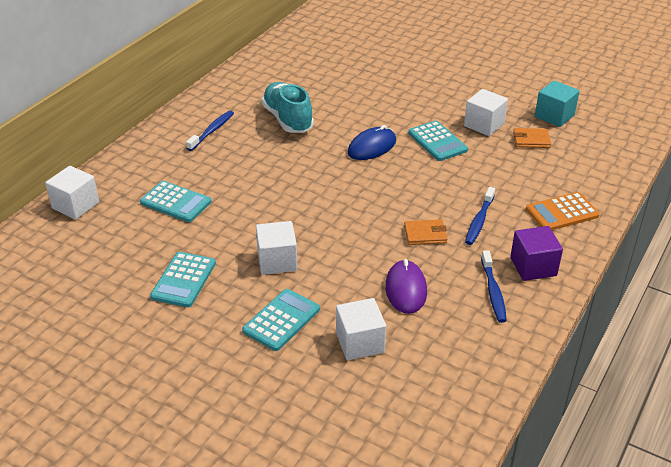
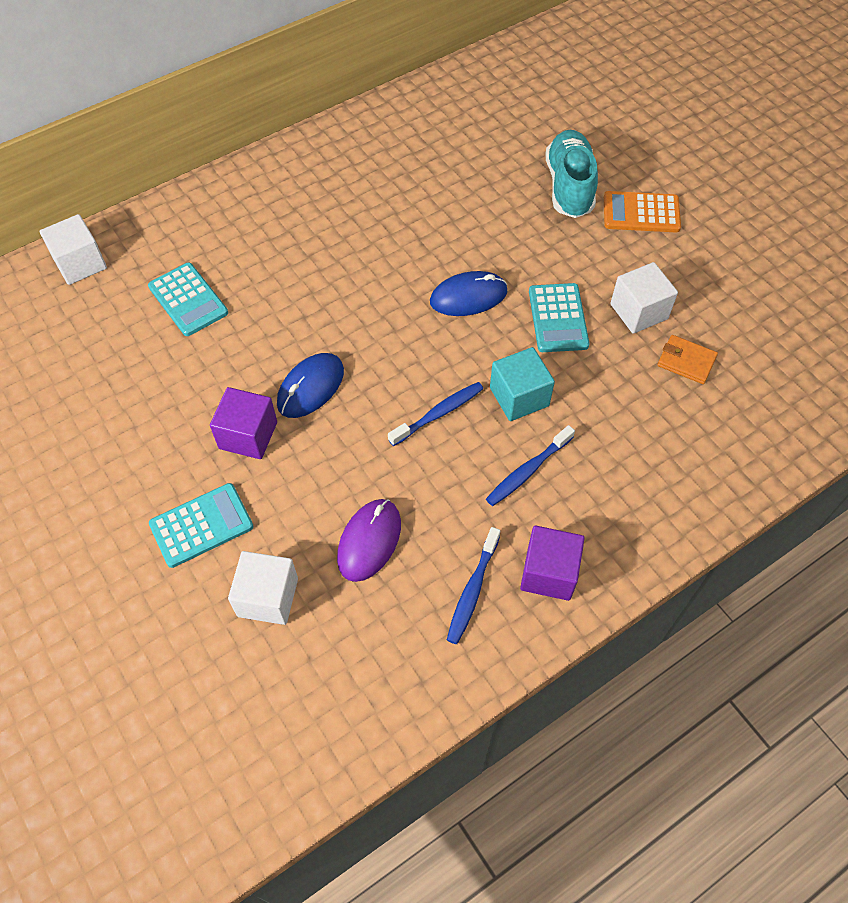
camera: 25 degrees right, 20 degrees up
turquoise calculator [150,252,216,307] -> none
blue toothbrush [186,110,234,151] -> blue toothbrush moved to [388,382,483,446]
white cube [256,221,298,275] -> purple cube [210,387,277,459]
turquoise shoe [261,82,314,133] -> turquoise shoe moved to [546,130,598,218]
orange wallet [404,220,447,245] -> none
orange calculator [526,192,600,230] -> orange calculator moved to [604,191,681,232]
turquoise cube [535,80,580,127] -> turquoise cube moved to [490,347,555,421]
none -> blue mouse [277,353,344,418]

